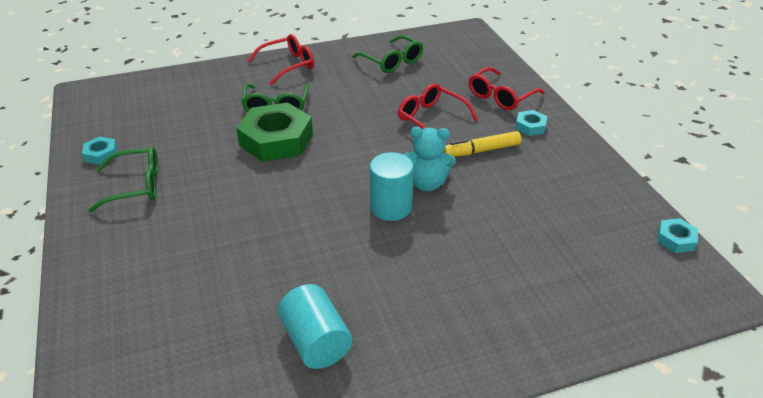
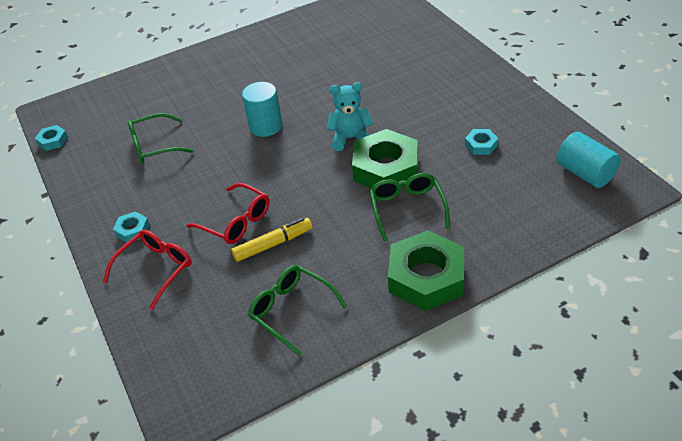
camera: 175 degrees right, 5 degrees up
turquoise nut [82,137,118,165] -> turquoise nut moved to [465,129,498,155]
green glasses [88,146,159,213] -> green glasses moved to [128,113,194,164]
red glasses [248,34,314,85] -> green nut [388,230,464,311]
turquoise cylinder [278,284,352,369] -> turquoise cylinder moved to [556,132,621,188]
turquoise teddy bear [403,127,456,191] -> turquoise teddy bear moved to [327,82,374,151]
yellow marker [443,131,521,157] -> yellow marker moved to [231,218,312,262]

